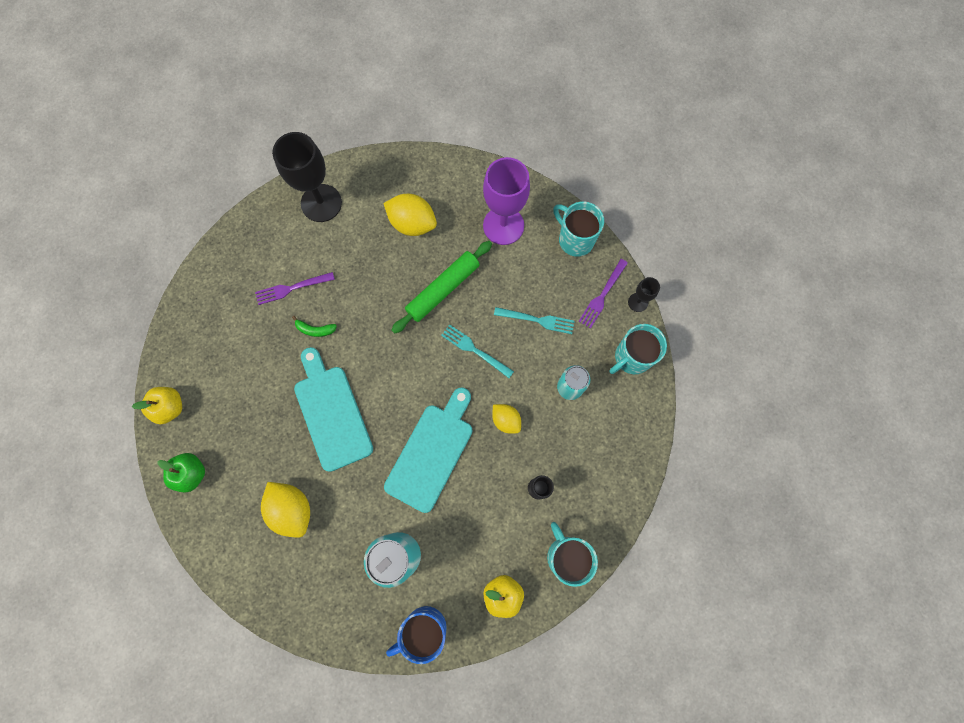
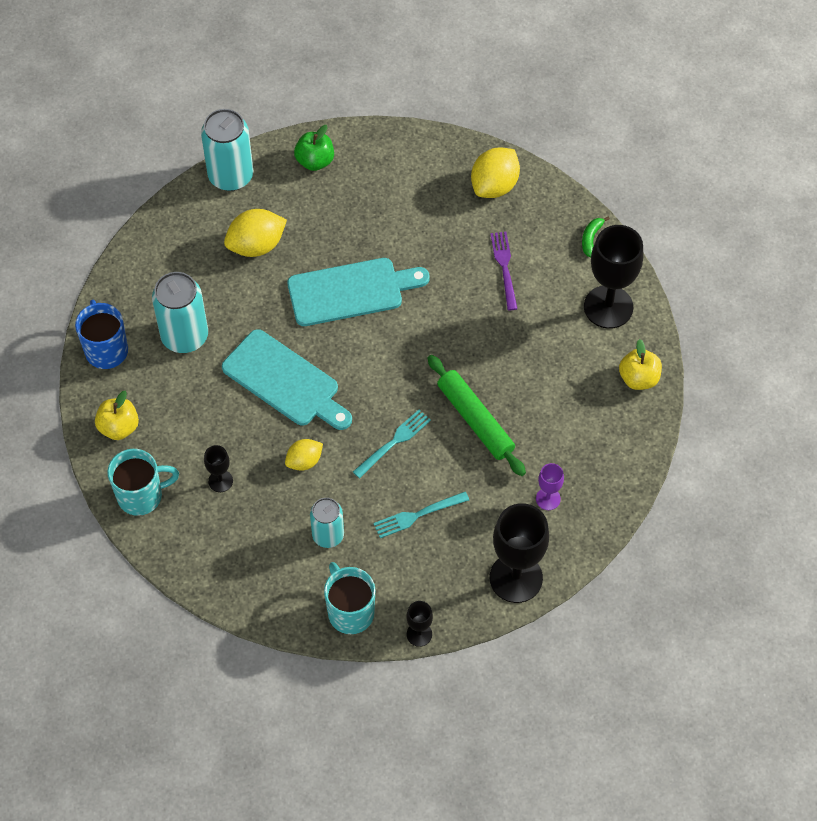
camera: 100 degrees right, 15 degrees down
yellow apple [132,387,182,424] -> yellow apple moved to [619,339,662,390]
green banana [292,316,337,337] -> green banana moved to [582,216,610,257]
yellow lemon [383,194,437,236] -> yellow lemon moved to [471,148,520,198]
purple goblet [483,157,530,245] -> purple goblet [536,463,564,510], size x0.48
turquoise fork [494,307,574,334] -> turquoise fork turned 45 degrees clockwise [373,492,469,538]
turquoise mug [553,201,604,257] -> black goblet [490,503,549,603]
purple fork [579,259,628,329] -> none
none -> turquoise can [201,109,254,191]

